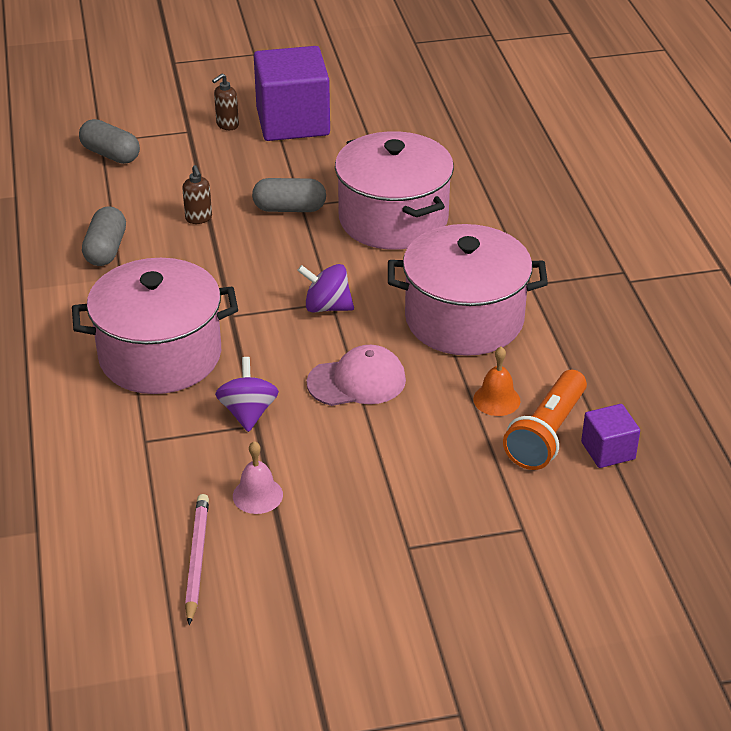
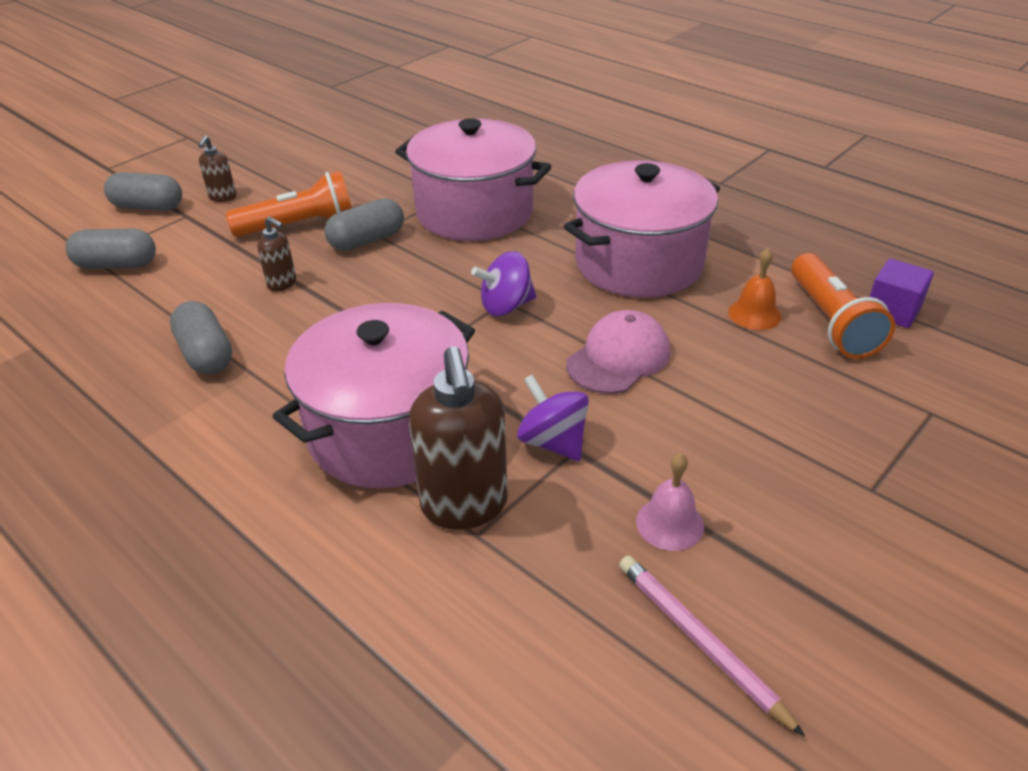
camera: 35 degrees left, 0 degrees up
purple cube [254,46,330,141] -> none
none -> grey capsule [104,172,182,211]
none -> orange flashlight [226,171,352,237]
none -> brown soap dispenser [409,346,508,530]

